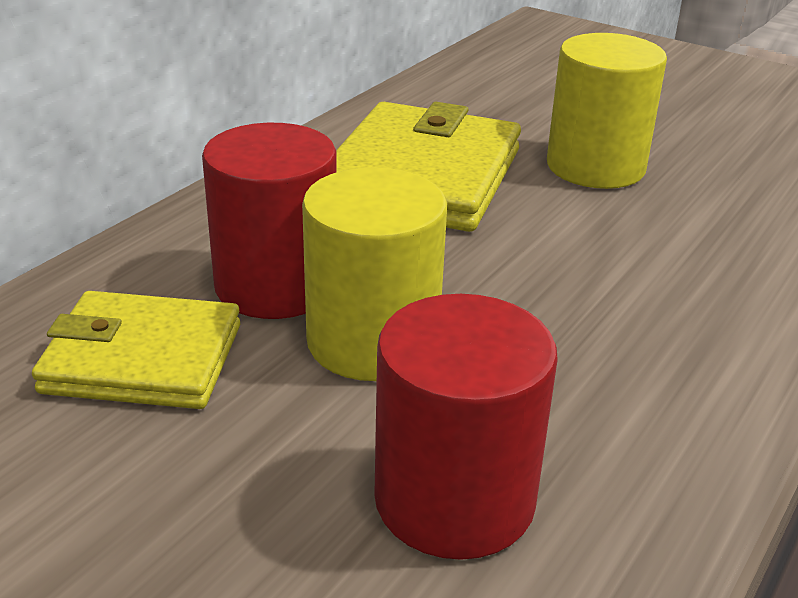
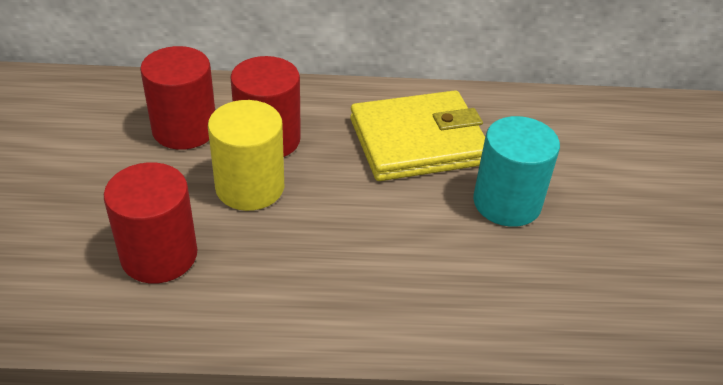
camera: 55 degrees right, 10 degrees up
yellow wallet [32,291,240,409] -> red cylinder [140,46,215,150]
yellow cylinder [547,33,667,189] -> turquoise cylinder [473,116,560,227]

